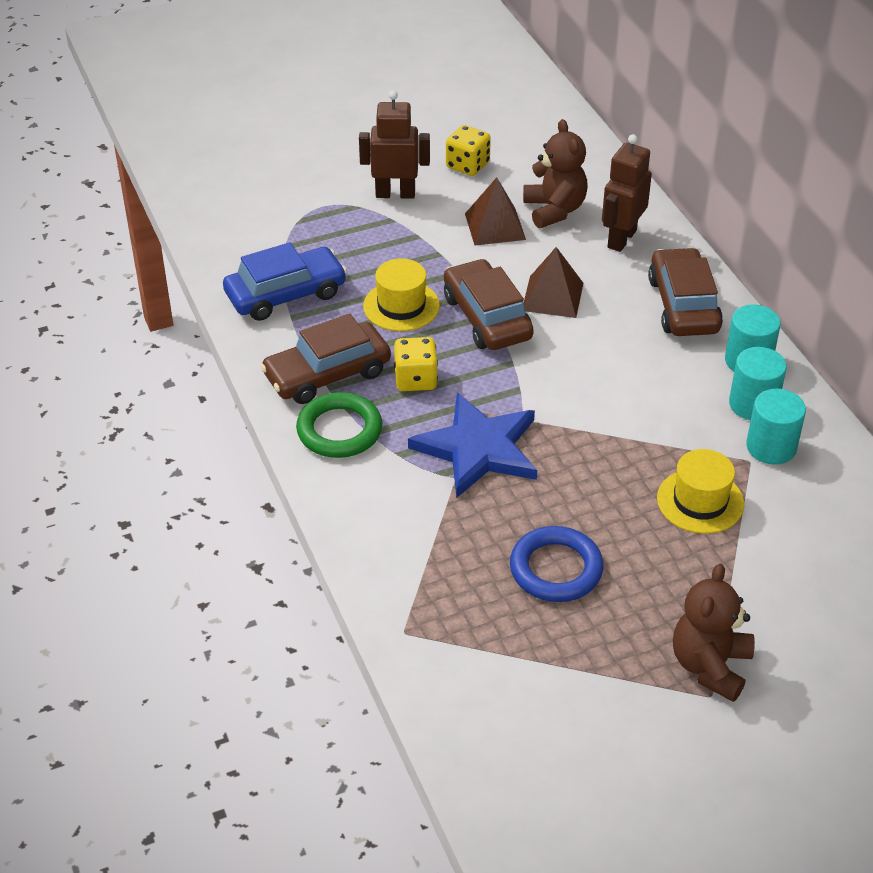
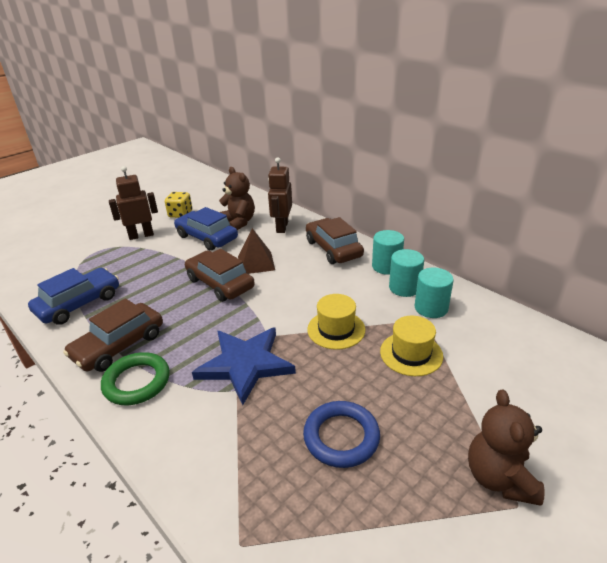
camera: 20 degrees left, 10 degrees down
yellow hat [363,258,440,331] -> yellow hat moved to [307,294,365,350]
yellow dice [394,337,438,391] -> none
brown pyramid [465,177,526,246] -> blue car [174,207,238,251]

